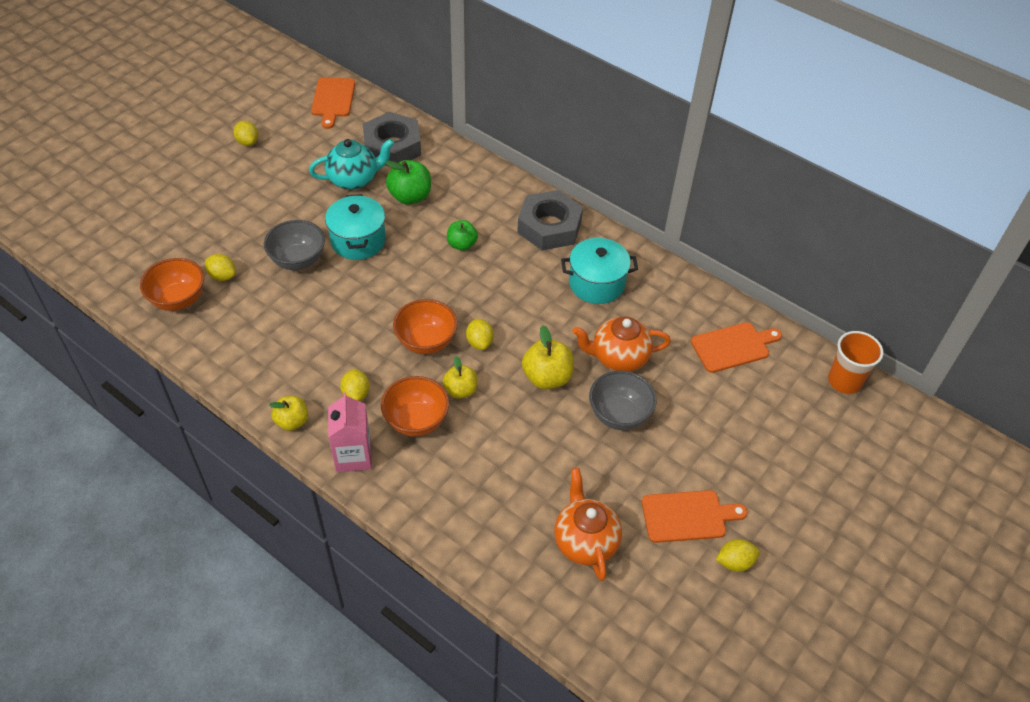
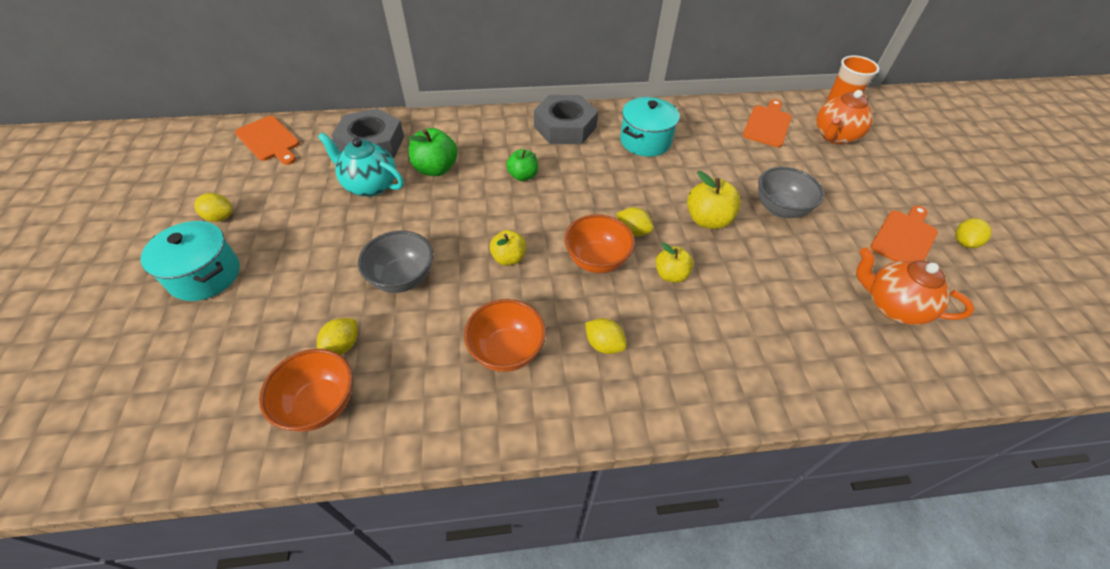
camera: 45 degrees left, 0 degrees up
yellow lemon [205,254,236,281] -> yellow lemon turned 45 degrees counterclockwise [317,318,358,355]
yellow apple [269,396,308,431] -> yellow apple moved to [489,230,526,265]
turquoise teapot [309,139,394,190] -> turquoise teapot turned 90 degrees counterclockwise [318,132,404,197]
turquoise pot [325,194,386,260] -> turquoise pot moved to [141,221,240,301]
pink carton [328,392,372,472] -> none
orange bowl [381,376,449,437] -> orange bowl moved to [464,299,546,372]
orange teapot [573,317,671,372] -> orange teapot moved to [816,90,873,144]

